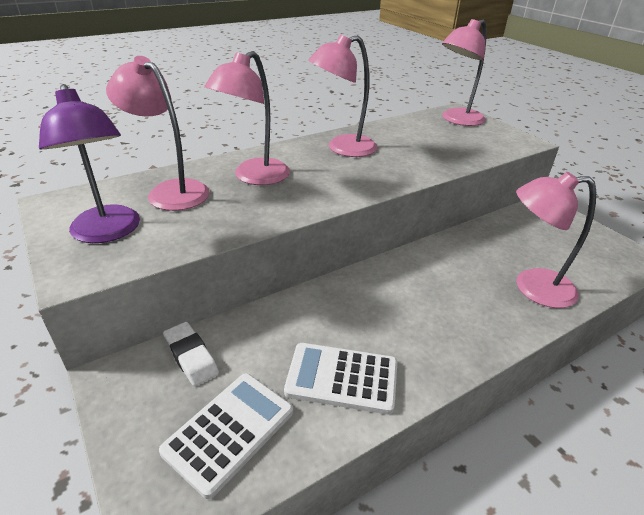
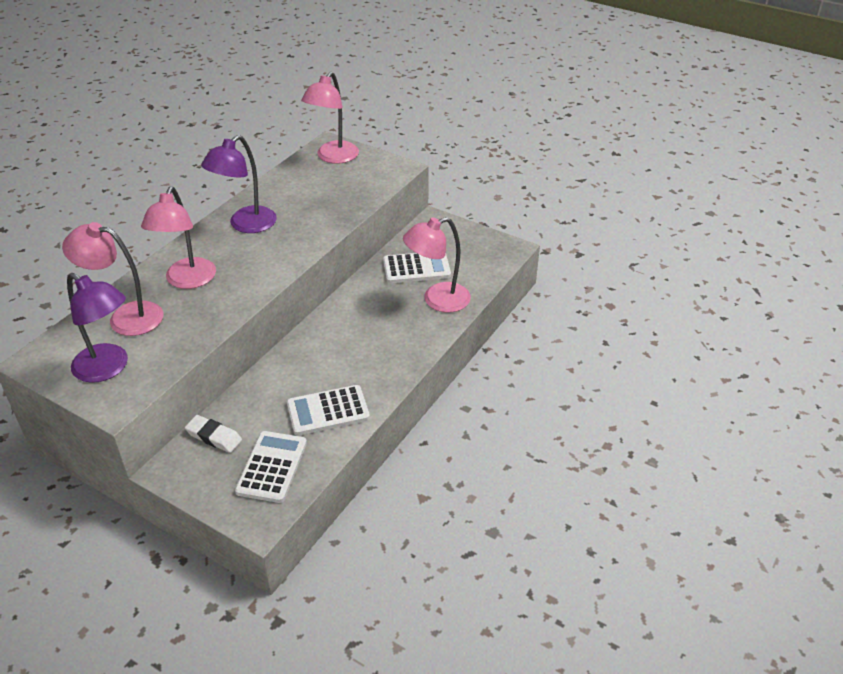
camera: 25 degrees left, 5 degrees up
pink lamp [308,34,377,157] -> purple lamp [201,135,277,233]
none -> white calculator [383,253,451,283]

